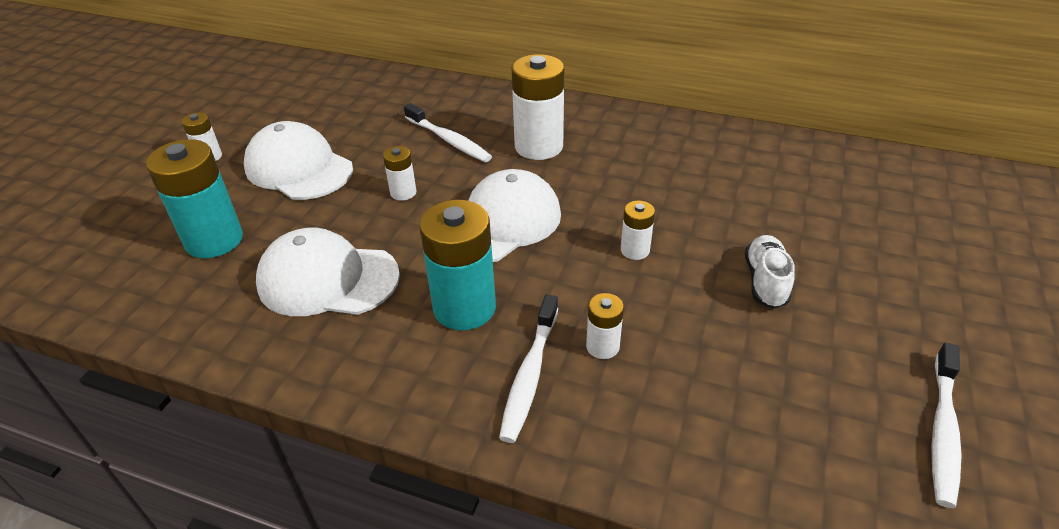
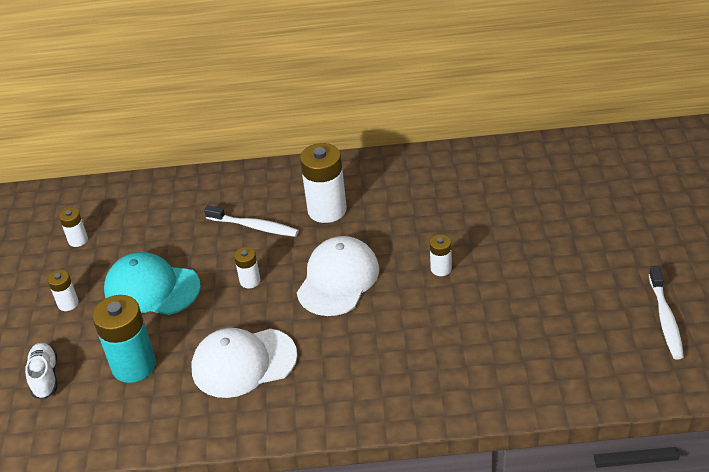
camera: 20 degrees left, 0 degrees up
white cap [244,121,353,200] -> turquoise cap [104,252,201,315]
turquoise battery [419,199,496,330] -> none
white toothbrush [499,294,558,443] -> none
white battery [586,293,624,359] -> white battery moved to [59,208,88,247]
white shoe [745,235,795,309] -> white shoe moved to [25,343,58,399]

